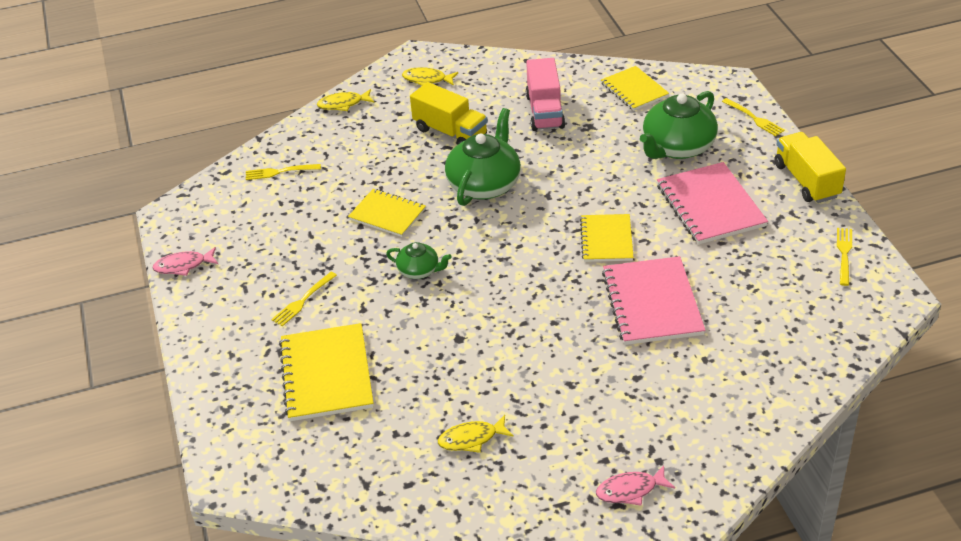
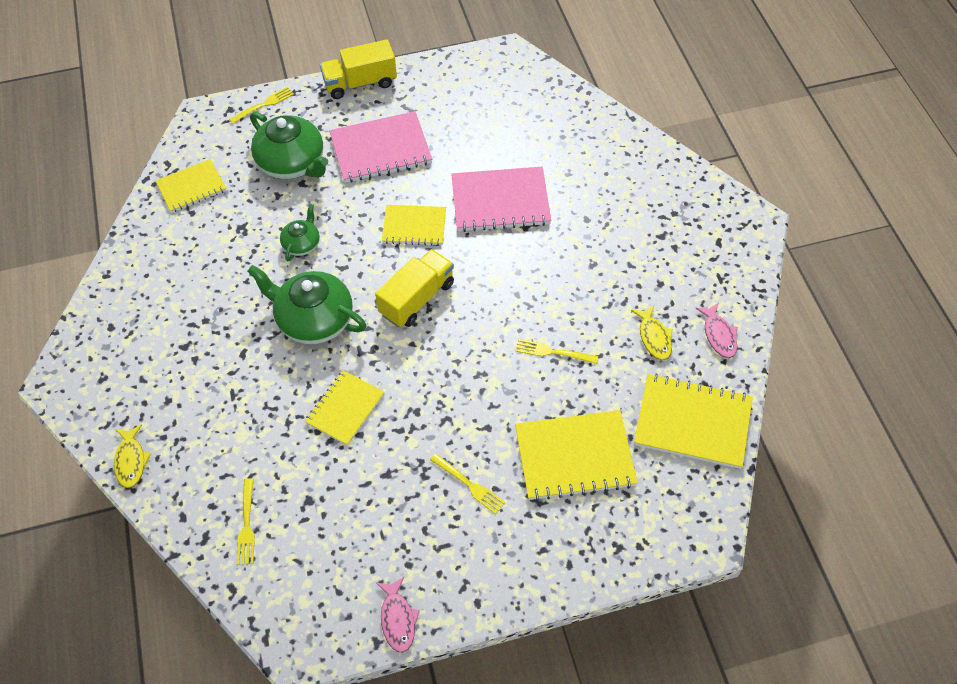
camera: 90 degrees left, 15 degrees up
green teapot [386,242,452,279] -> green teapot moved to [280,204,320,261]
yellow fish [402,67,458,86] -> none
yellow truck [410,82,488,145] -> yellow truck moved to [375,249,454,327]
pink truck [526,58,565,131] -> none
pink fish [596,465,675,506] -> pink fish moved to [695,303,738,358]
yellow fork [837,228,852,286] -> yellow fork moved to [515,339,598,364]
none -> yellow notebook [634,374,753,469]

